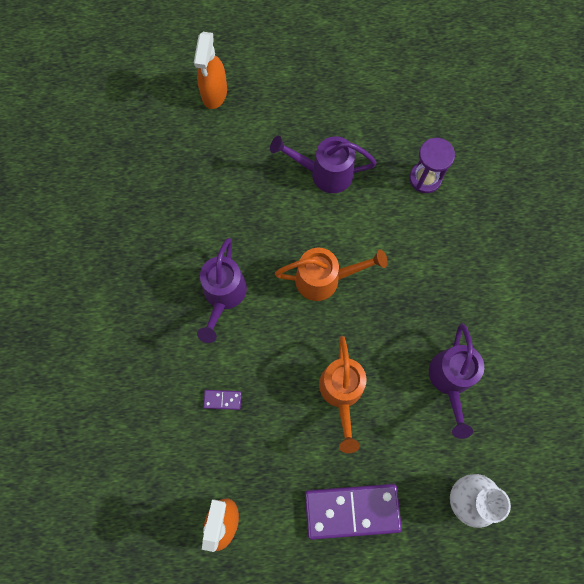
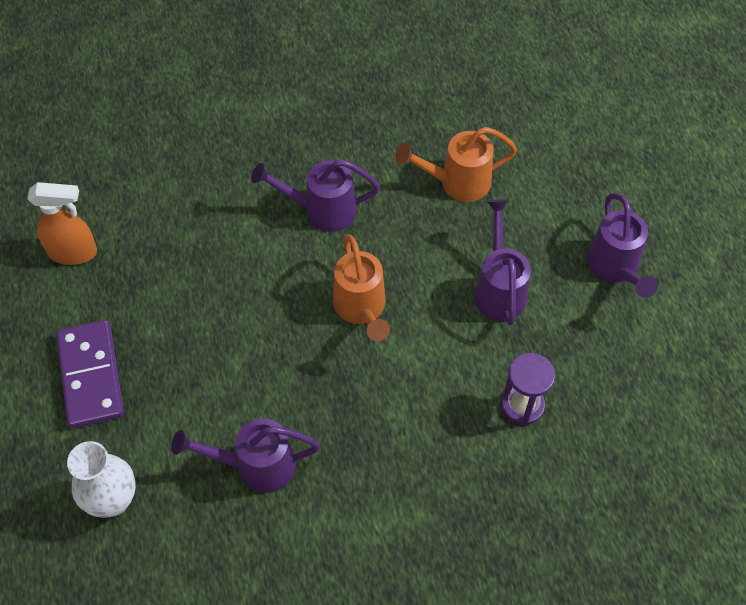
camera: 80 degrees right, 15 degrees down
orange spray bottle [194,32,227,109] -> none
purple domino [203,390,241,410] -> none
orange watering can [319,336,367,453] -> orange watering can moved to [395,127,517,202]
none -> purple watering can [587,193,658,298]

